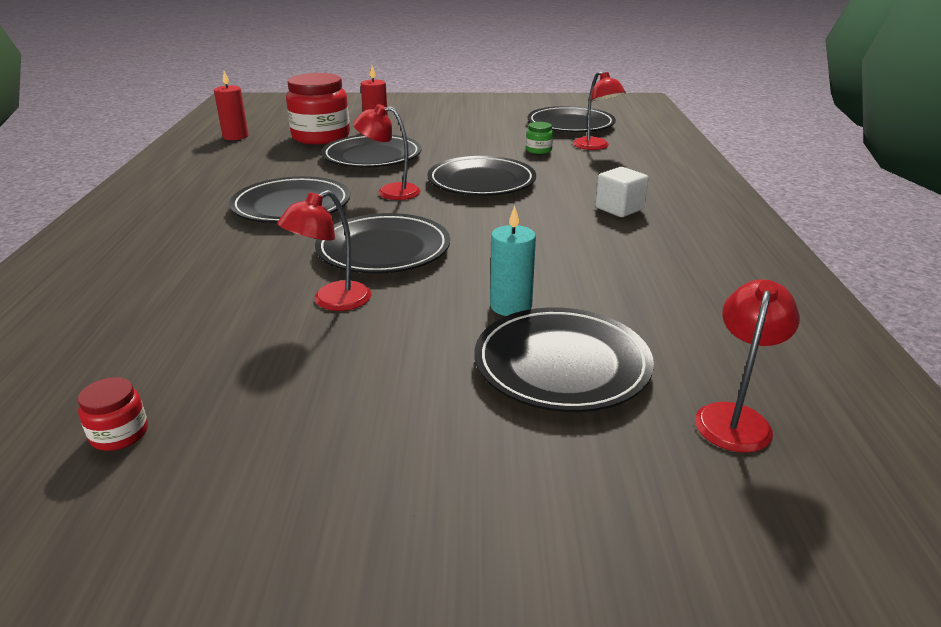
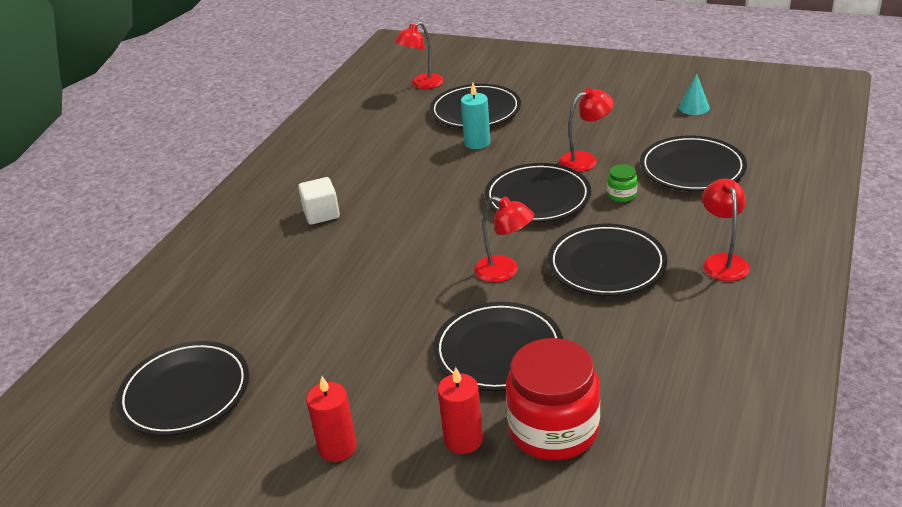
camera: 155 degrees left, 5 degrees up
red jar [78,377,148,451] -> turquoise cone [679,74,710,115]
red candle [214,71,249,140] -> red candle moved to [306,376,357,462]
black plate [427,156,536,196] -> black plate moved to [640,136,747,192]
green jar [526,122,553,154] -> green jar moved to [607,164,637,202]
red lamp [573,71,626,150] -> red lamp moved to [702,179,750,281]

